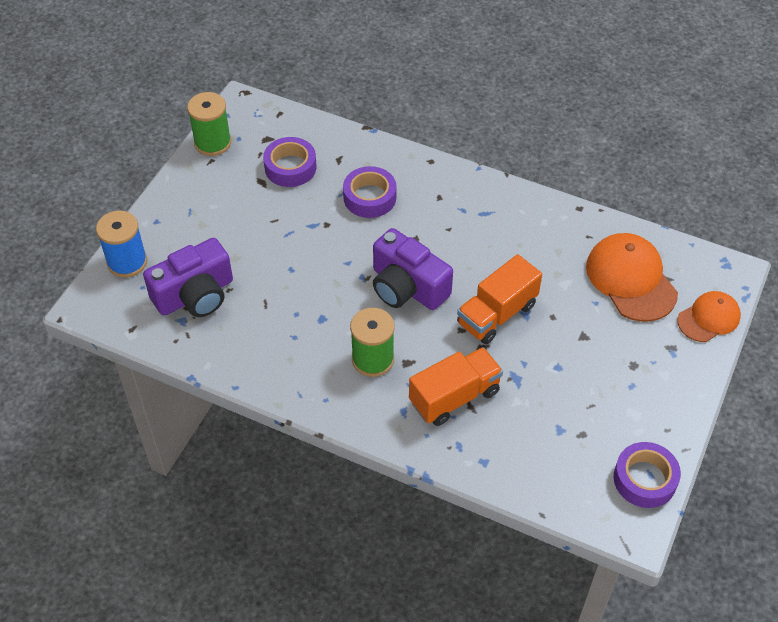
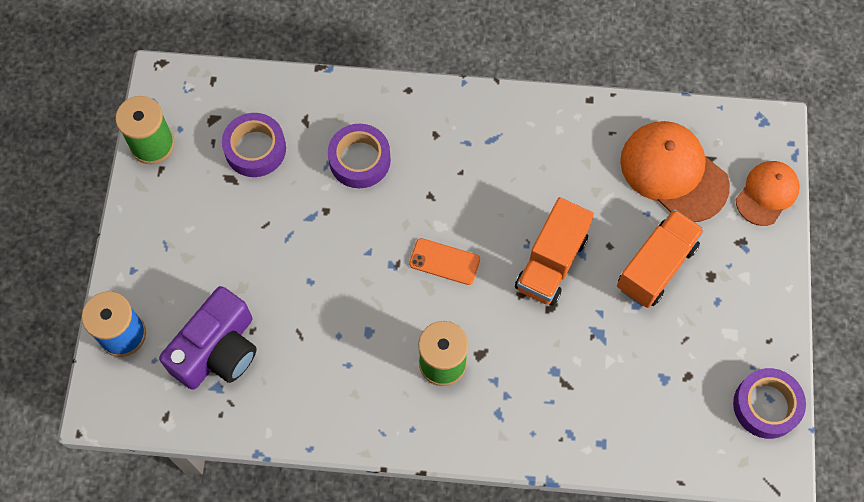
camera: 20 degrees left, 15 degrees up
purple camera [373,228,453,310] -> orange phone [409,238,480,285]
orange truck [409,347,503,426] -> orange truck moved to [617,209,705,308]

